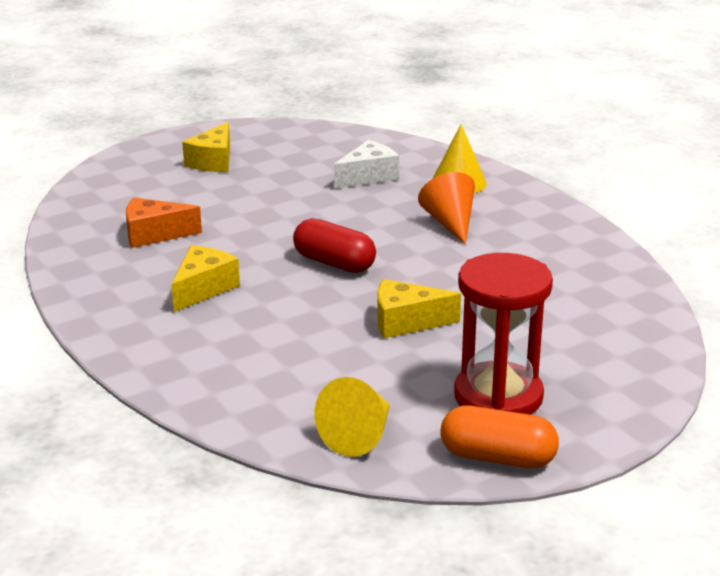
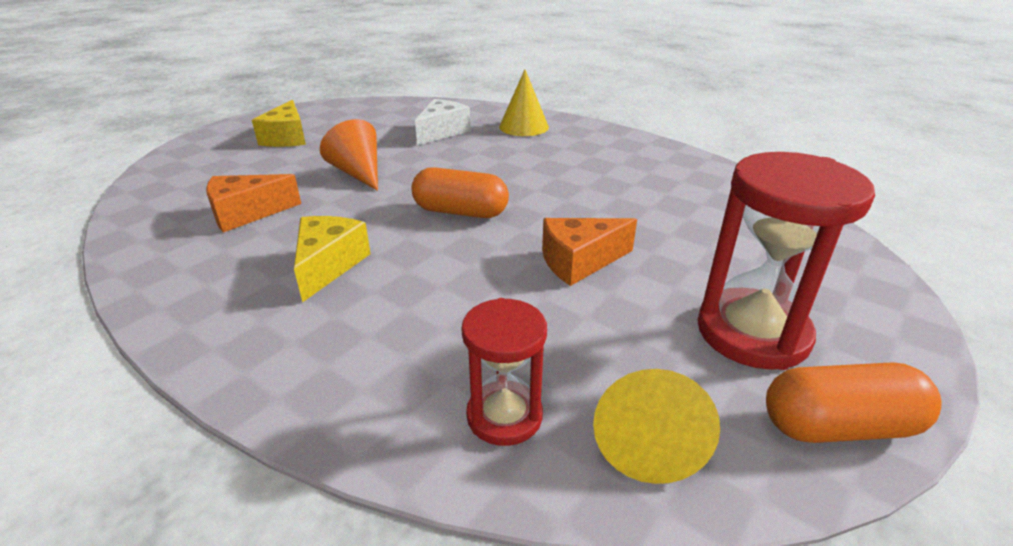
camera: 20 degrees left, 5 degrees up
red capsule [293,218,376,273] -> orange capsule [411,167,509,218]
yellow cheese [378,279,461,338] -> orange cheese [542,218,637,286]
orange cone [418,172,475,244] -> orange cone moved to [320,119,378,191]
none -> red hourglass [461,298,547,446]

